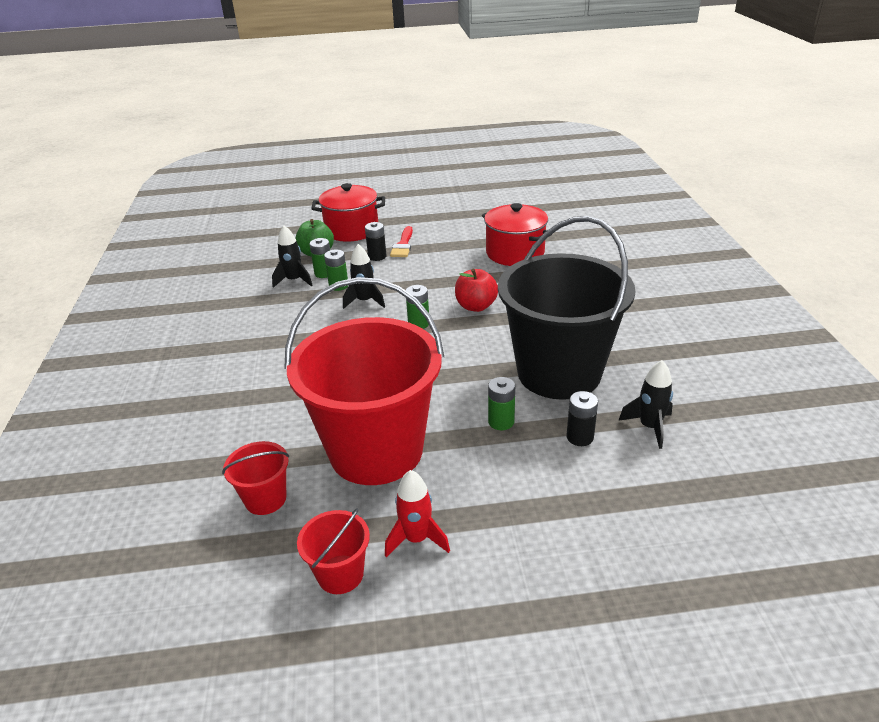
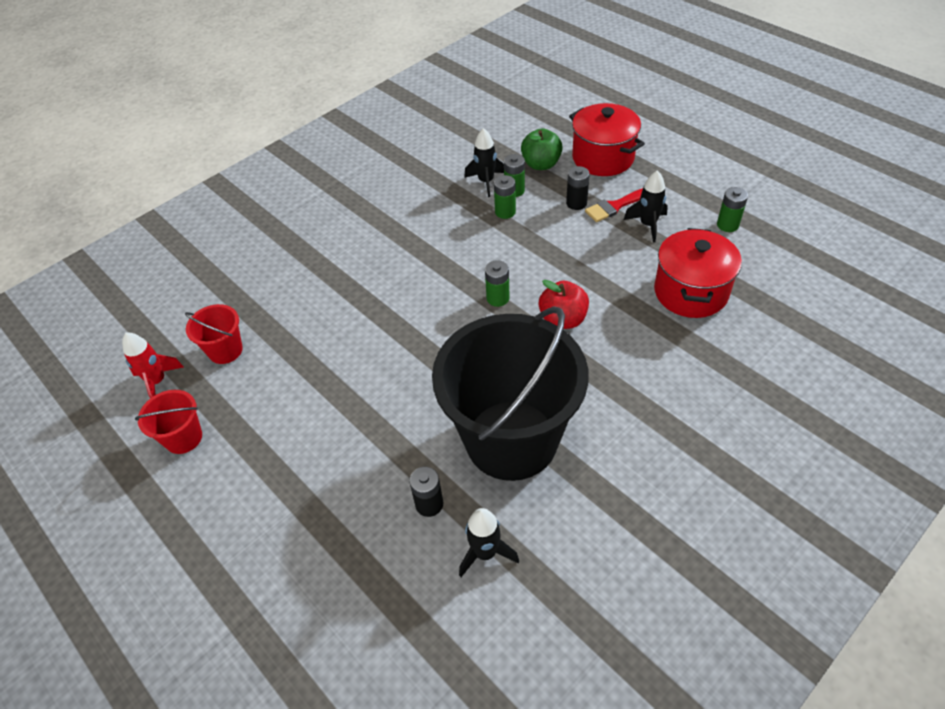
camera: 55 degrees right, 15 degrees up
red bucket [284,277,444,485] -> none
black rocket [343,244,385,309] -> black rocket moved to [624,170,668,243]
red rocket [385,470,450,557] -> red rocket moved to [122,333,184,398]
green battery [488,377,515,430] -> green battery moved to [717,187,748,232]

